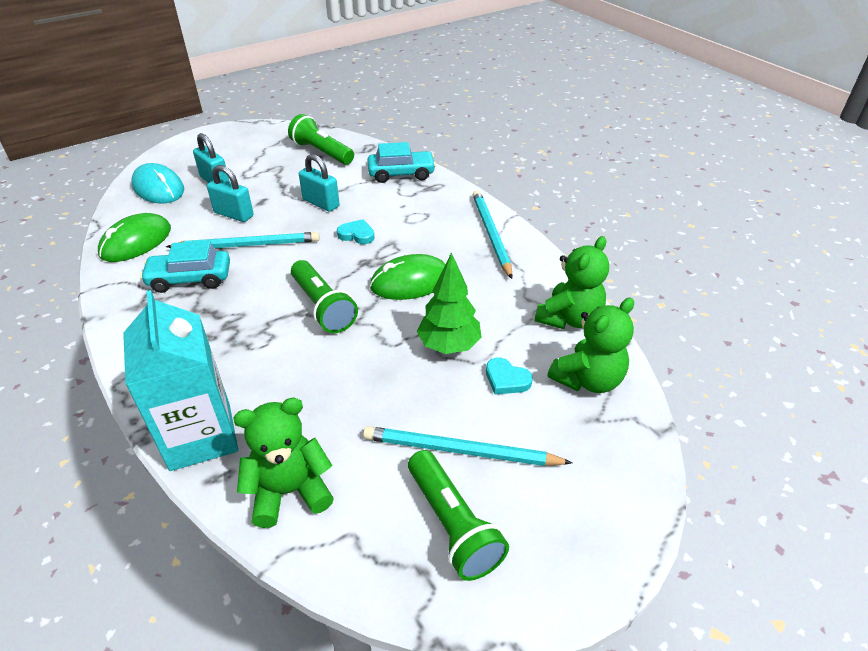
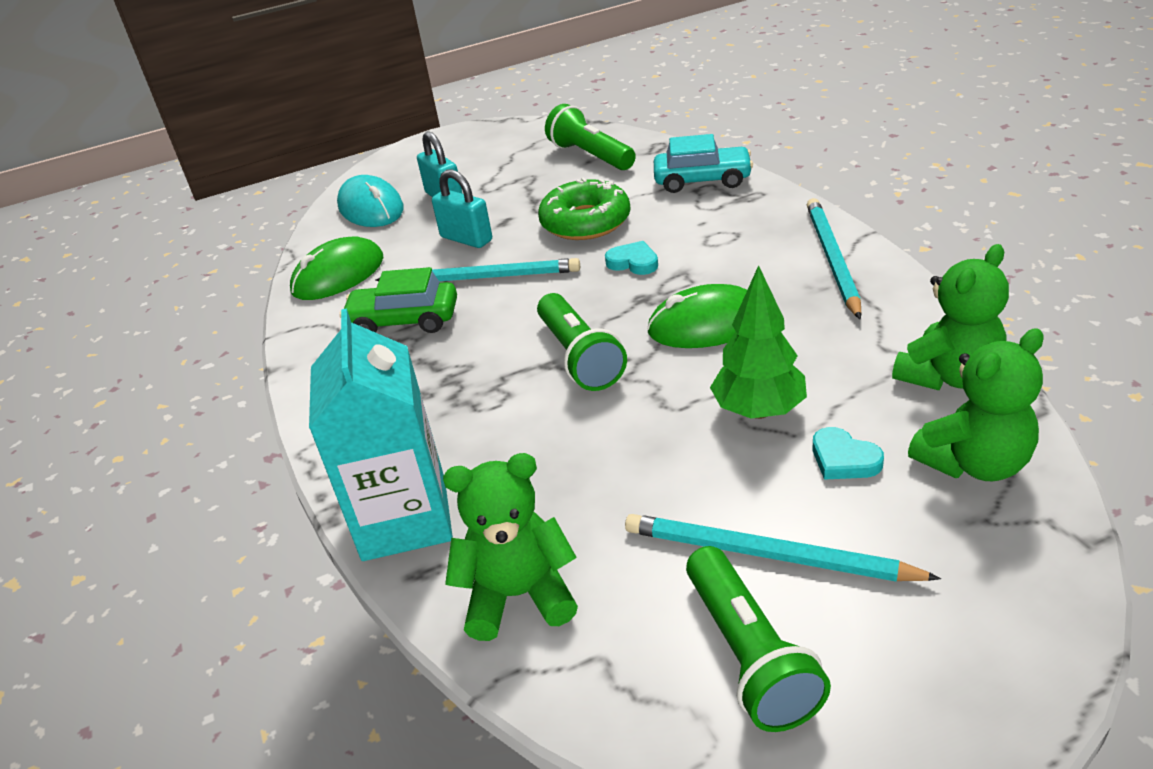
camera: 15 degrees right, 5 degrees down
turquoise car [140,240,230,293] -> green car [340,267,457,333]
turquoise padlock [299,154,340,212] -> green donut [538,178,631,240]

